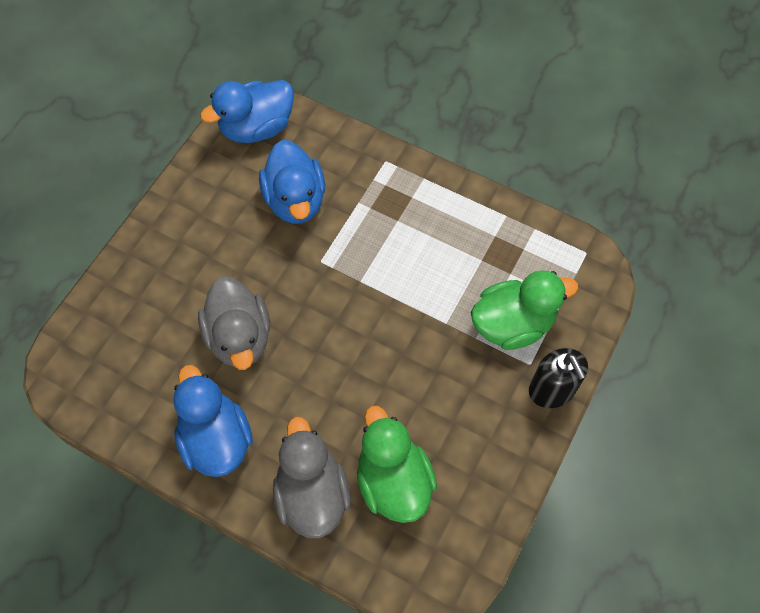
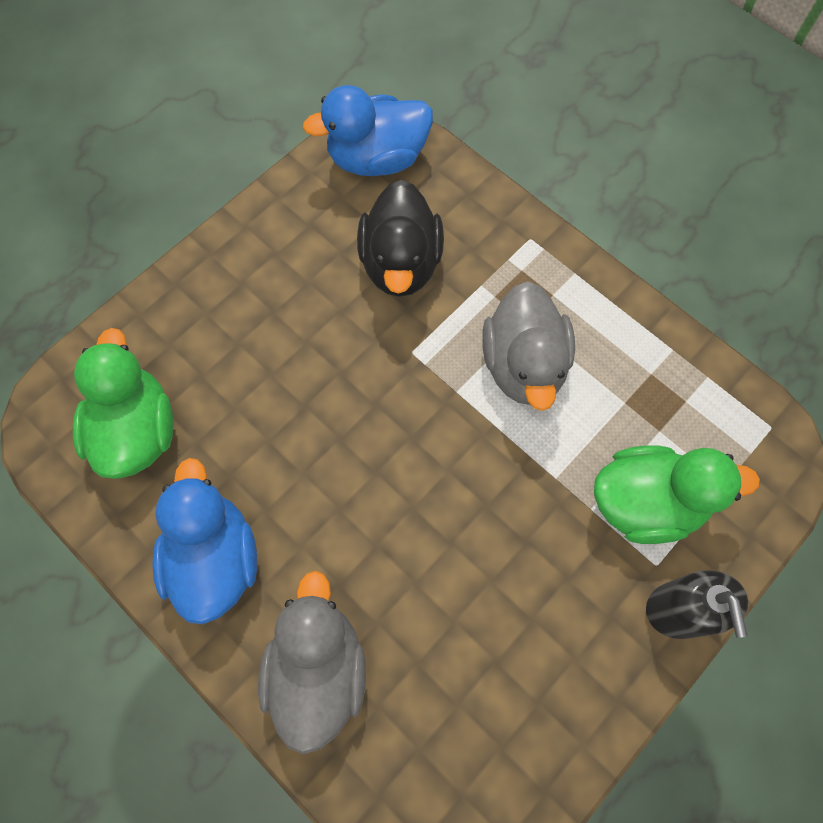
camera: 15 degrees right, 5 degrees up
grey duck [198,276,270,370] -> grey duck moved to [482,281,575,411]
blue duck [259,140,325,224] -> black duck [357,180,444,297]
green duck [357,406,437,523] -> green duck moved to [73,328,174,479]

